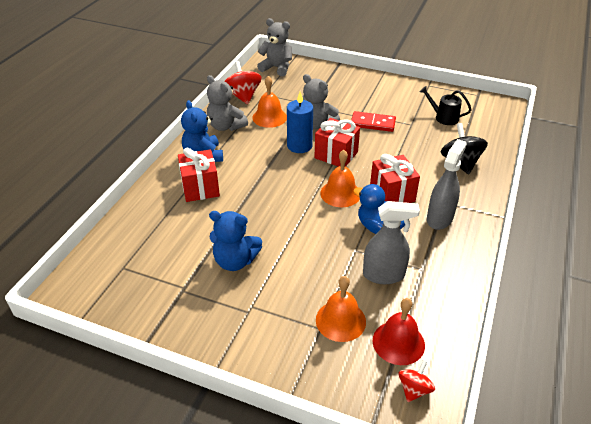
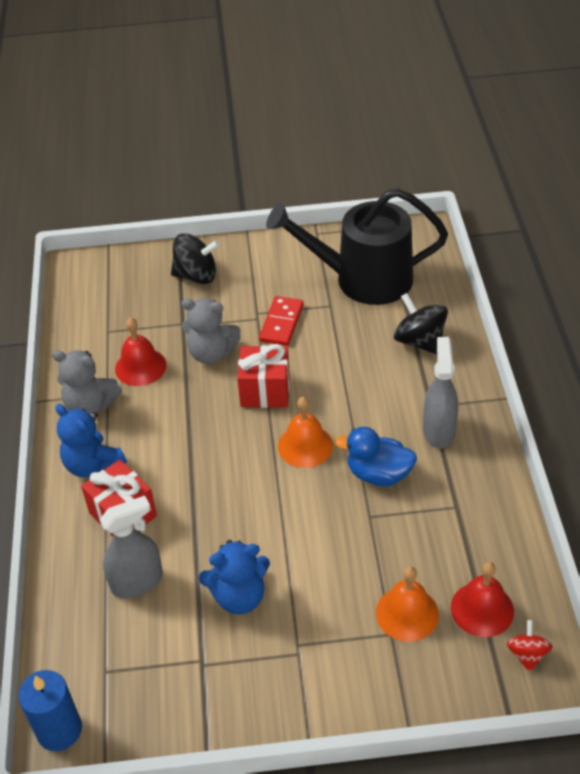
camera: 25 degrees left, 5 degrees up
red spinning top [225,61,261,104] -> none
orange bell [252,76,287,128] -> red bell [115,317,166,386]
grey teddy bear [257,18,292,76] -> none
blue candle [287,91,313,153] -> blue candle moved to [18,670,82,751]
red domino [351,111,396,132] -> red domino turned 60 degrees counterclockwise [259,296,304,346]
grey spray bottle [363,201,420,284] -> grey spray bottle moved to [100,496,163,598]
red gift [370,154,420,203] -> none
black watering can [420,86,472,125] -> black watering can [266,188,448,305], size x2.38
none -> black spinning top [171,233,220,284]

